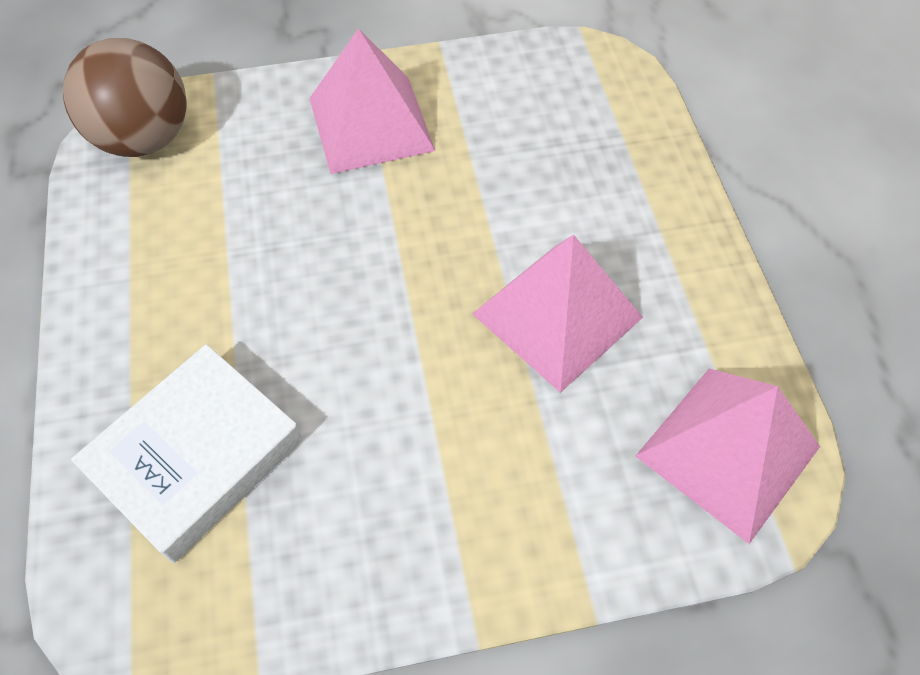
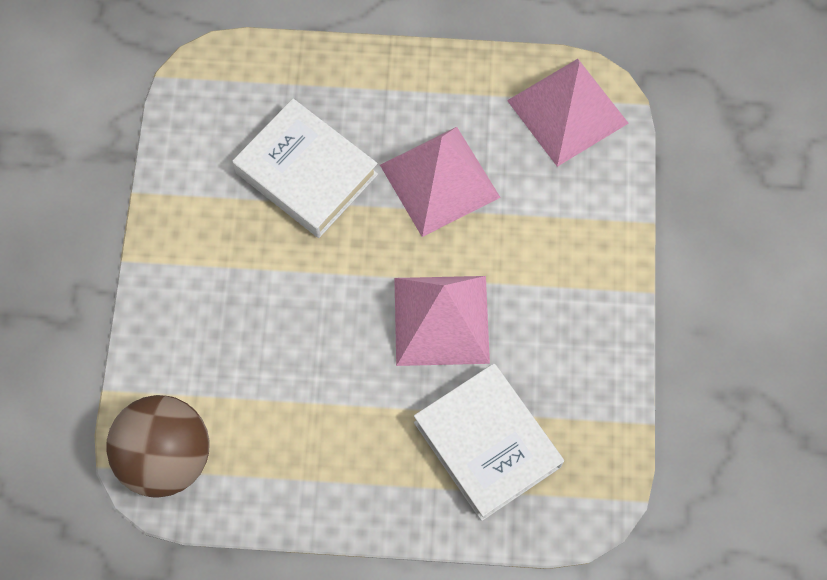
camera: 75 degrees left, 10 degrees up
pink pyramid [309,28,435,174] -> pink pyramid moved to [394,276,490,366]
none -> white book [233,99,378,238]

